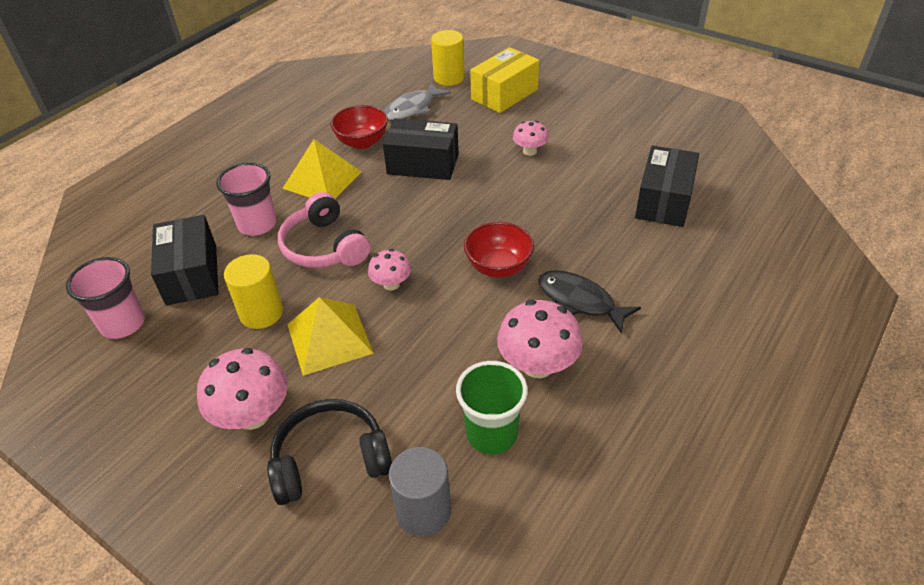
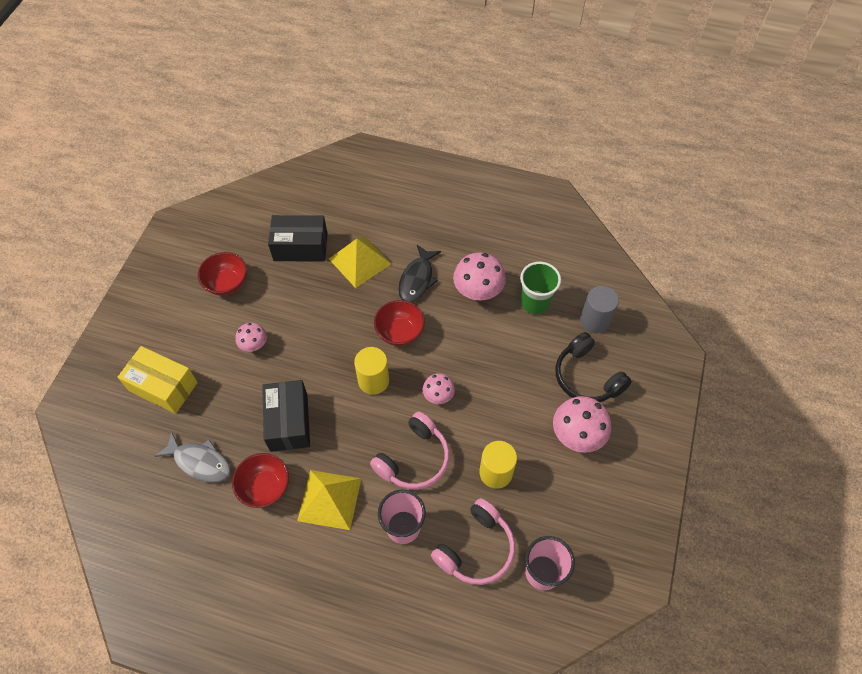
camera: 110 degrees left, 15 degrees up
black box [151,215,219,306] -> pink headphones [431,498,515,585]
yellow pyramid [287,297,374,376] -> yellow pyramid moved to [329,236,391,288]
yellow cylinder [431,30,465,86] -> yellow cylinder moved to [354,347,389,395]
none -> red bowl [198,252,247,296]

